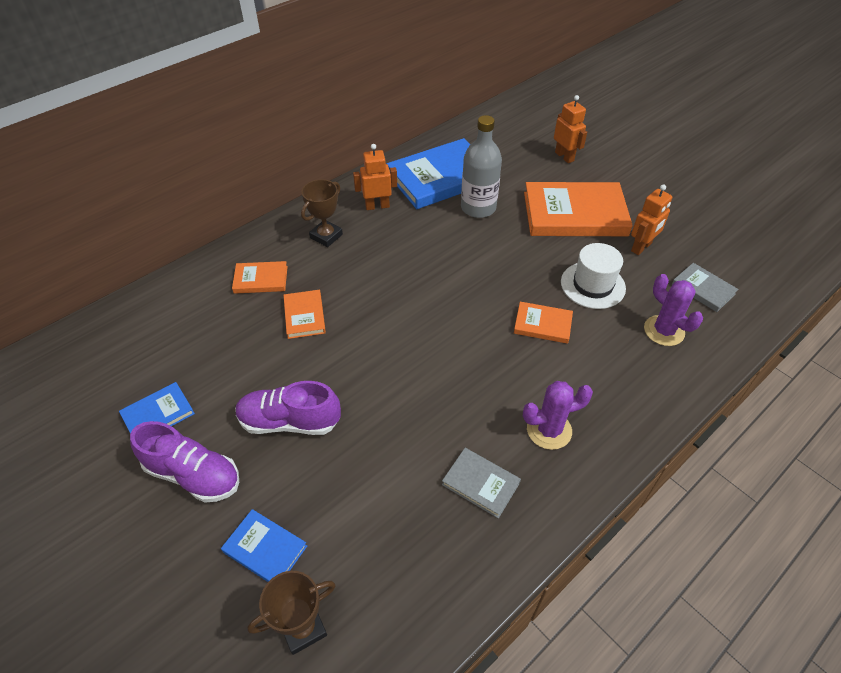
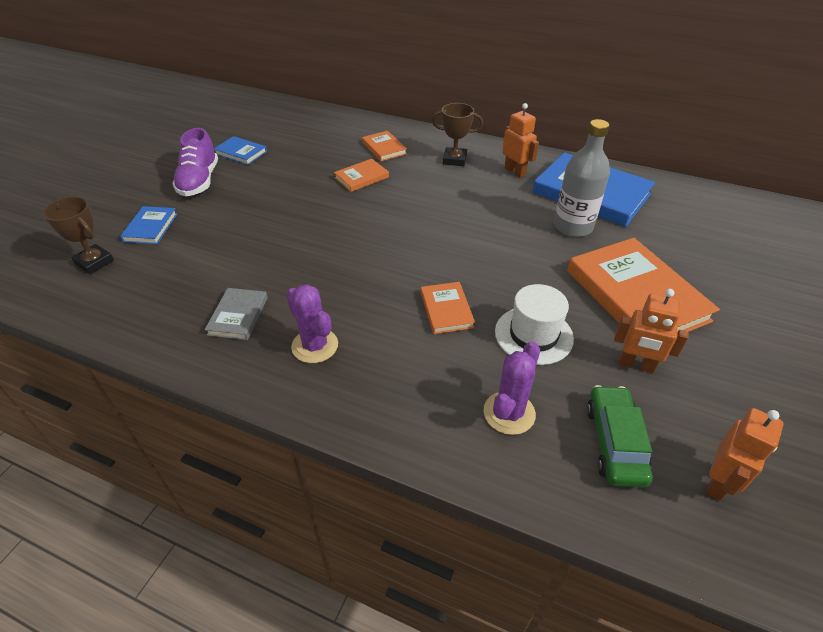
camera: 65 degrees right, 5 degrees down
purple shoe [235,381,341,435] -> none
orange robot [554,95,587,163] -> orange robot moved to [706,408,784,501]
grey book [672,263,738,312] -> green car [586,385,652,487]

